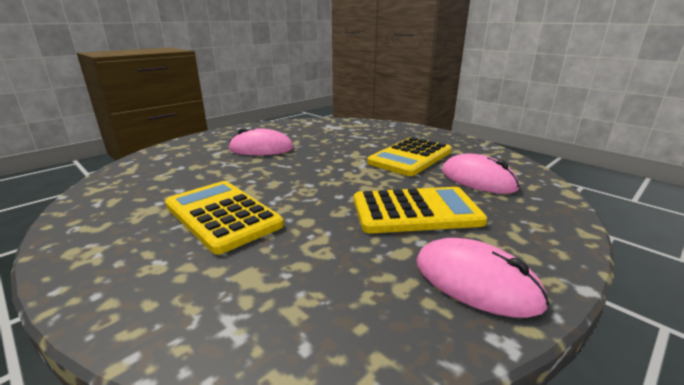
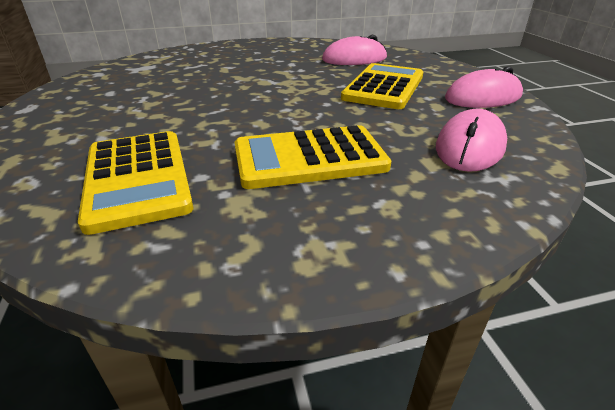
camera: 60 degrees left, 10 degrees up
pink mouse [228,128,293,155] -> pink mouse moved to [436,109,507,172]
yellow calculator [367,137,452,176] -> yellow calculator moved to [78,131,193,235]

